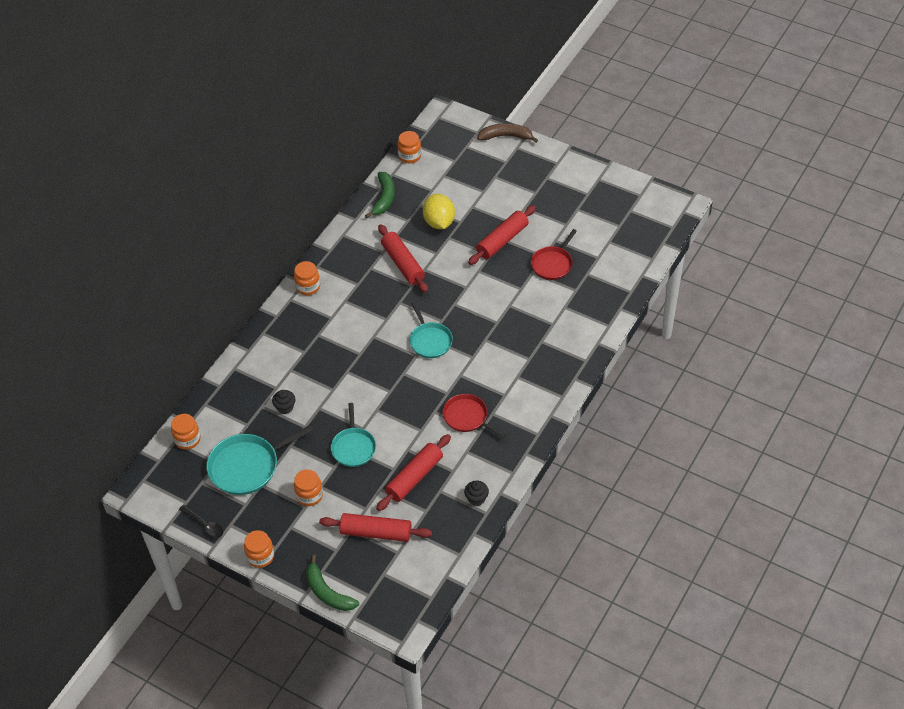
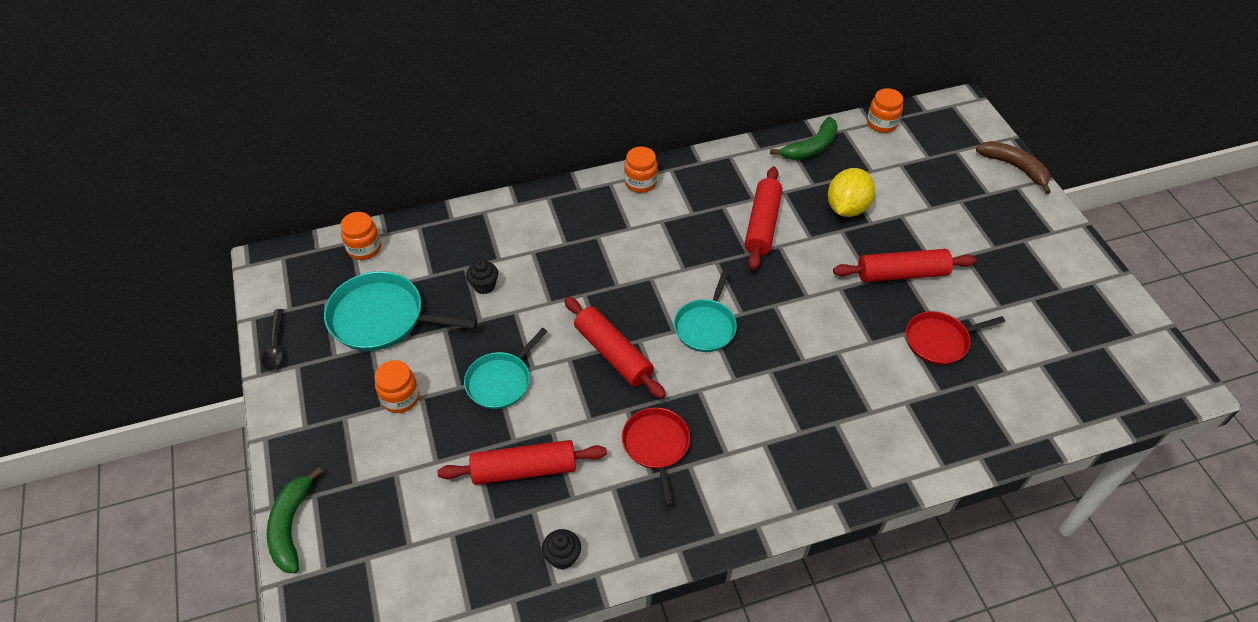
camera: 40 degrees right, 0 degrees up
orange jar [244,530,274,568] -> none
red rolling pin [319,513,432,542] -> red rolling pin moved to [564,297,666,399]

